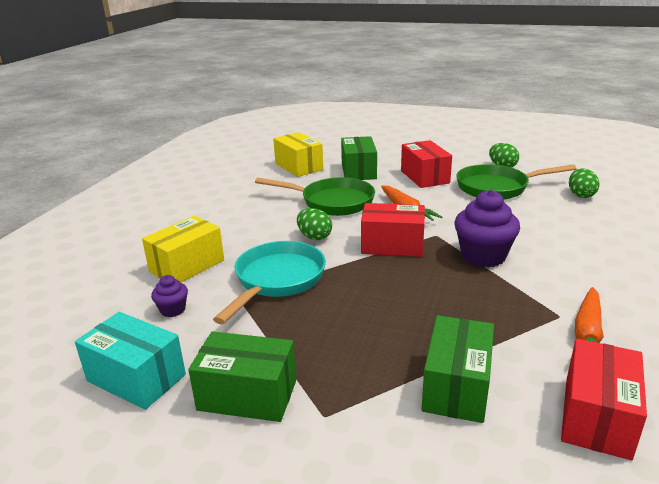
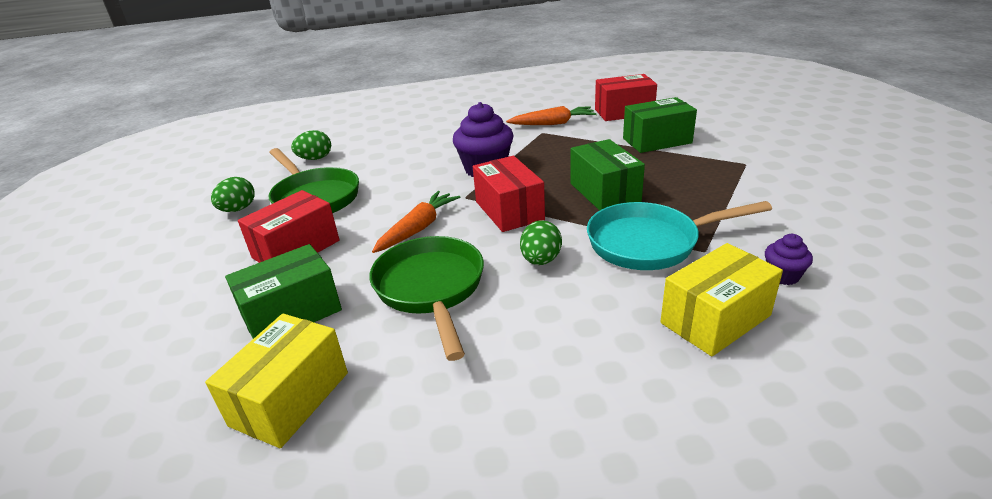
camera: 120 degrees left, 5 degrees up
turquoise box [75,312,186,410] -> none
yellow box [142,216,224,282] -> yellow box turned 45 degrees counterclockwise [660,243,783,357]
green box [188,331,296,422] -> green box moved to [570,139,645,211]

